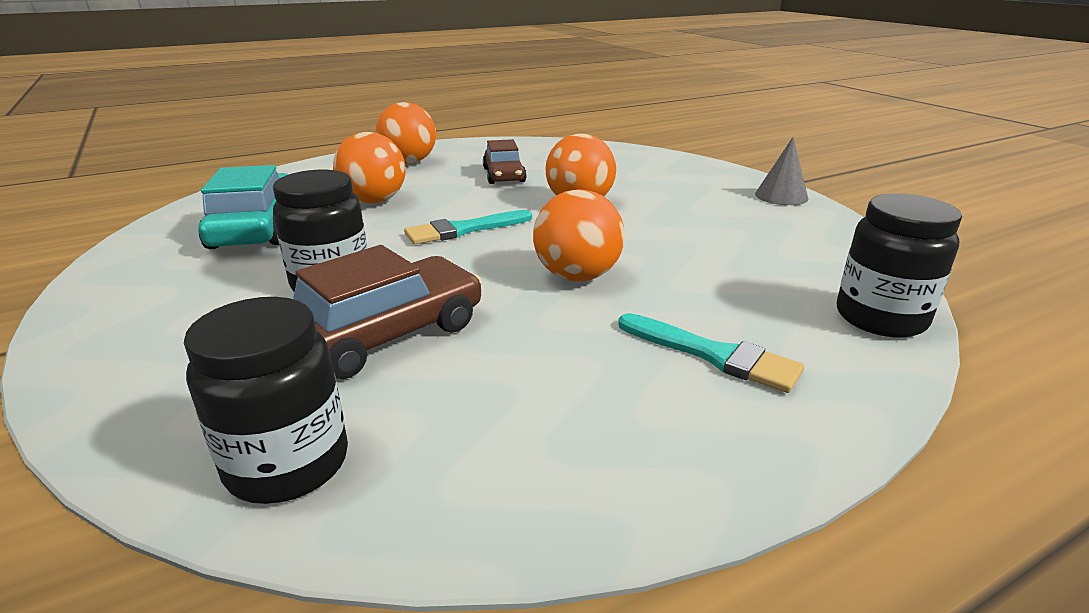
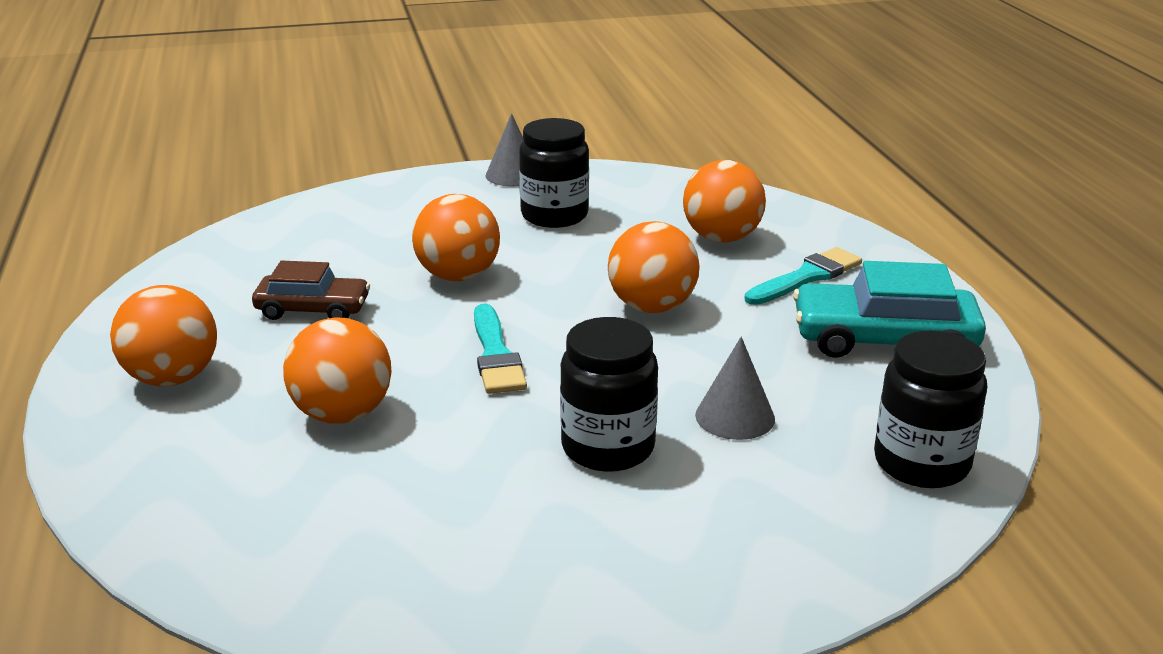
camera: 75 degrees left, 0 degrees up
turquoise car [198,165,289,249] -> turquoise car moved to [793,261,986,358]
brown car [293,245,482,379] -> grey cone [695,337,775,440]
black jar [837,193,962,338] -> black jar moved to [519,118,589,228]
none -> orange ball [683,160,766,242]

